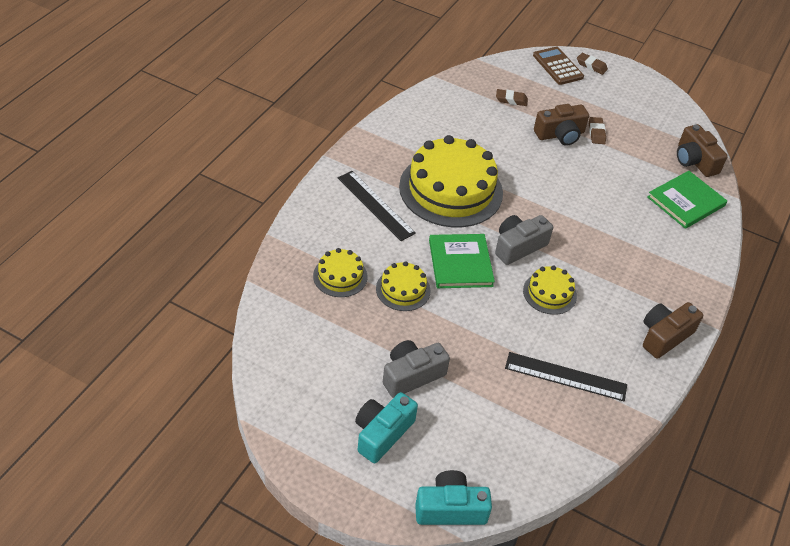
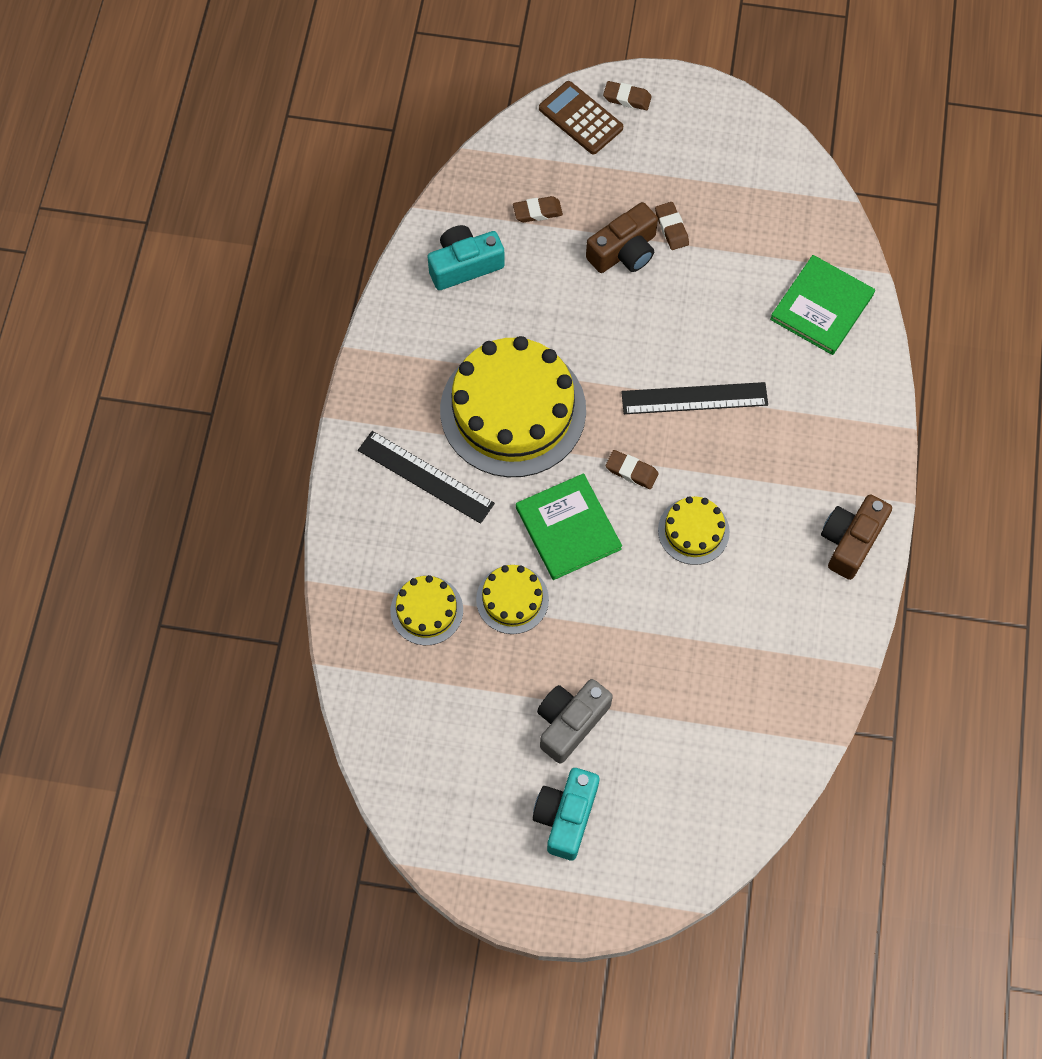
camera: 15 degrees left, 20 degrees up
turquoise camera [415,470,492,525] -> turquoise camera moved to [428,225,505,290]
grey camera [495,215,553,265] -> brown eraser [606,450,659,489]
black ruler [505,352,627,401] -> black ruler moved to [621,382,768,414]
brown camera [677,124,728,177] -> none

